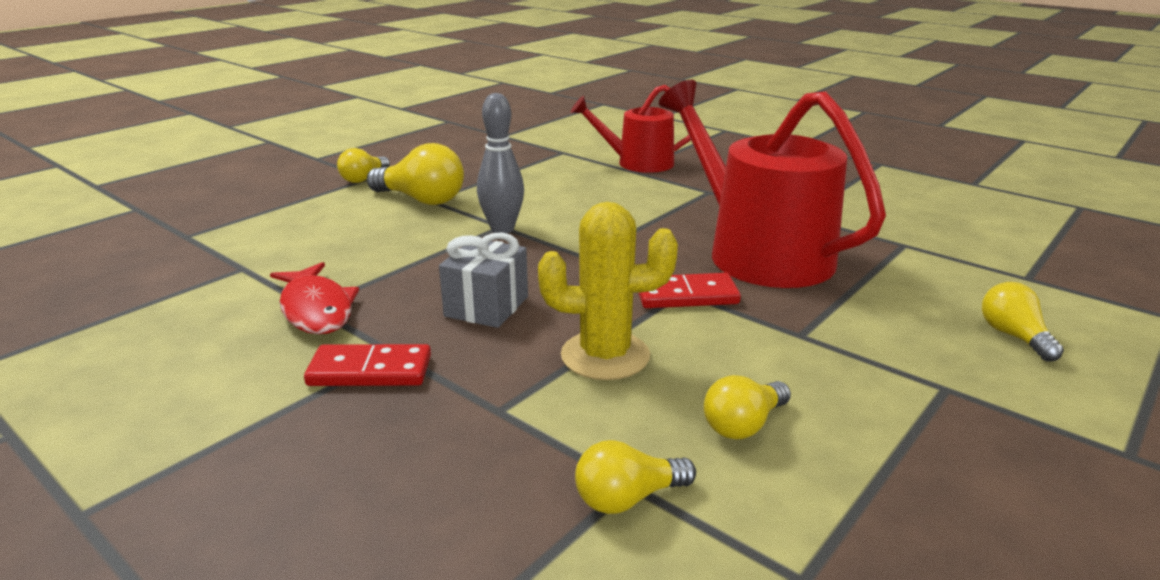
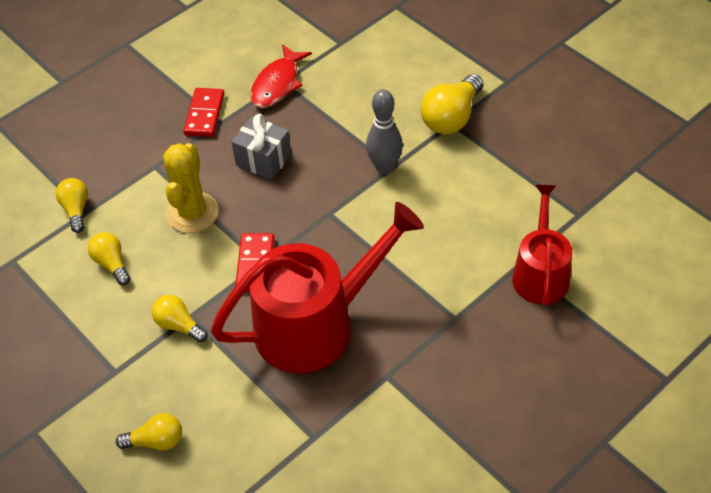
camera: 100 degrees right, 25 degrees up
red fish [270,262,359,334] -> red fish turned 45 degrees counterclockwise [250,44,312,108]
yellow light bulb [337,148,390,183] -> yellow light bulb moved to [152,295,208,343]

